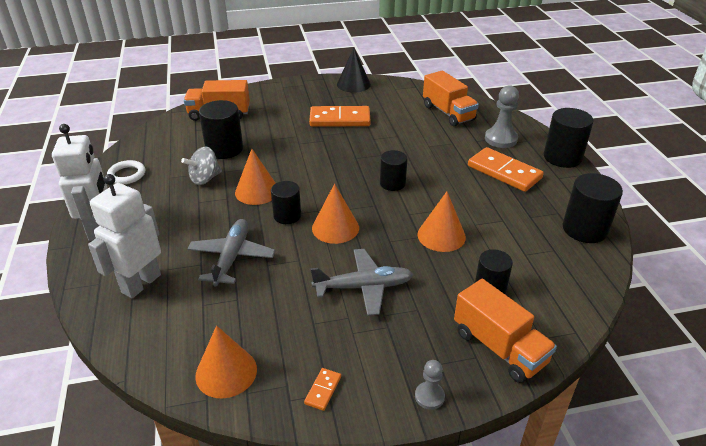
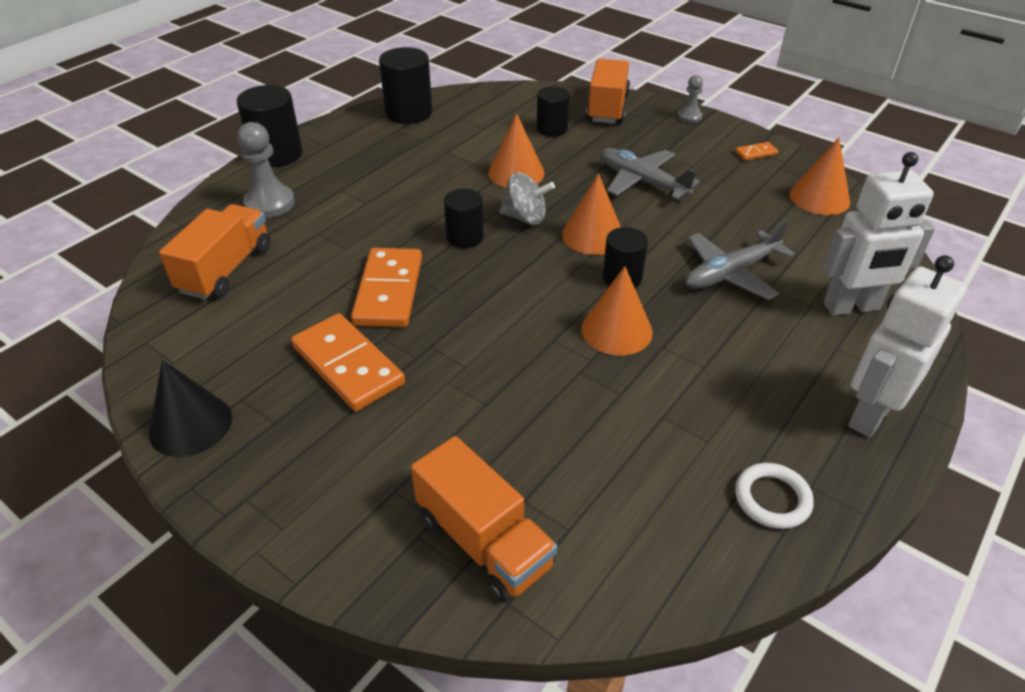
camera: 130 degrees left, 5 degrees up
grey spinning top [181,146,222,185] -> grey spinning top moved to [499,172,555,225]
black cylinder [199,100,243,159] -> none
orange domino [468,147,544,192] -> orange domino moved to [351,248,422,327]

